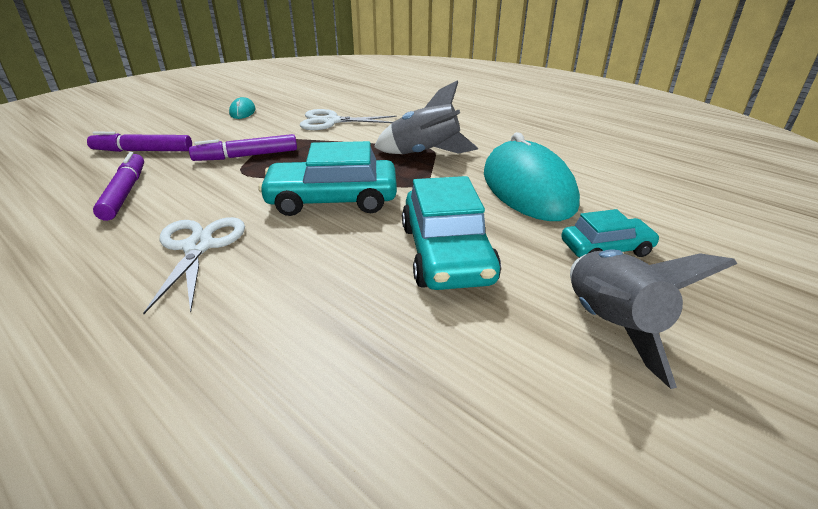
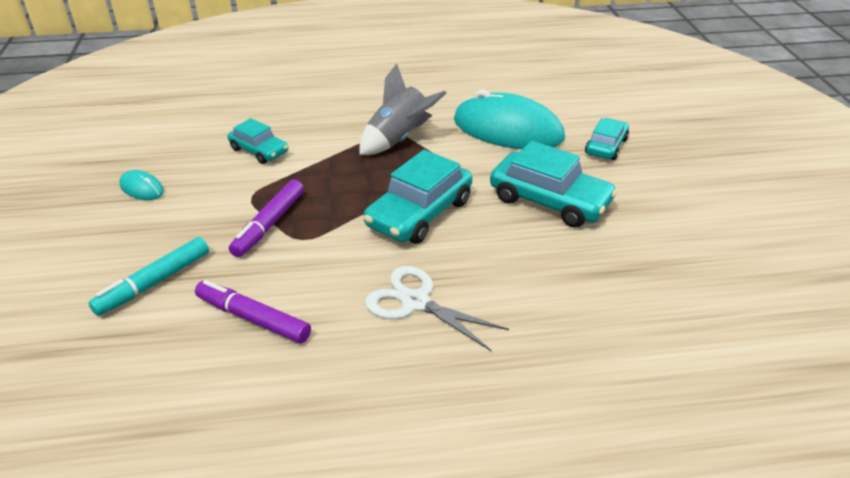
camera: 50 degrees left, 5 degrees up
purple marker [87,132,192,152] -> turquoise marker [89,237,209,316]
white scissors [300,109,396,130] -> turquoise car [228,118,288,164]
grey rocket [570,249,737,389] -> none

